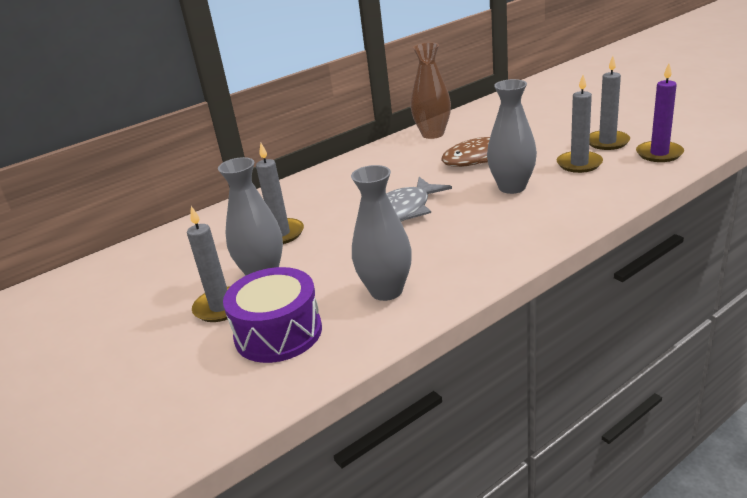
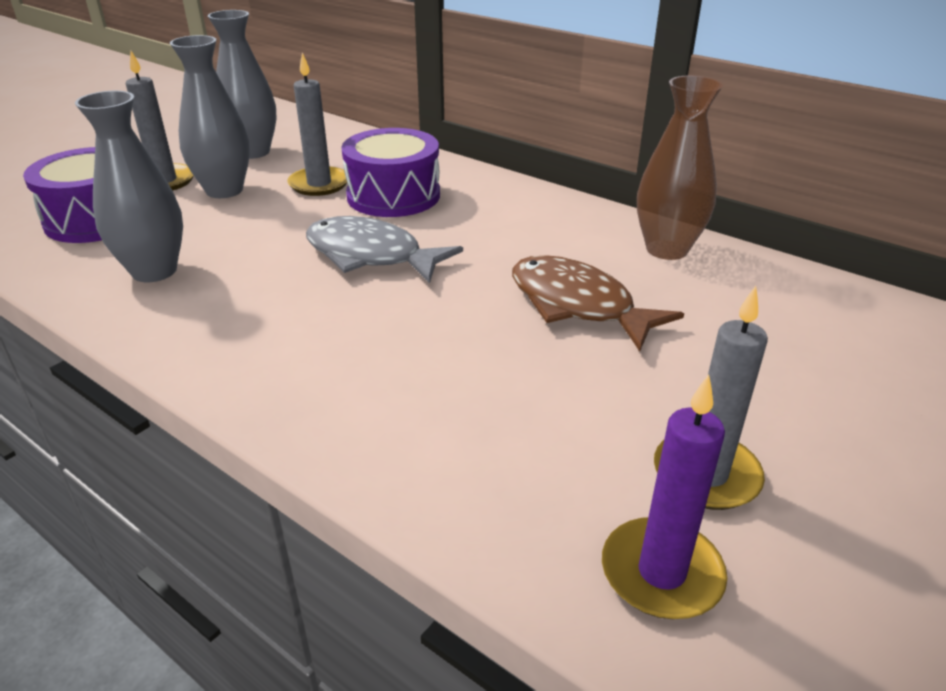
camera: 70 degrees right, 5 degrees up
grey vase [487,79,537,194] -> grey vase moved to [208,10,277,159]
grey candle [557,75,603,173] -> none
none -> purple drum [341,128,440,217]

